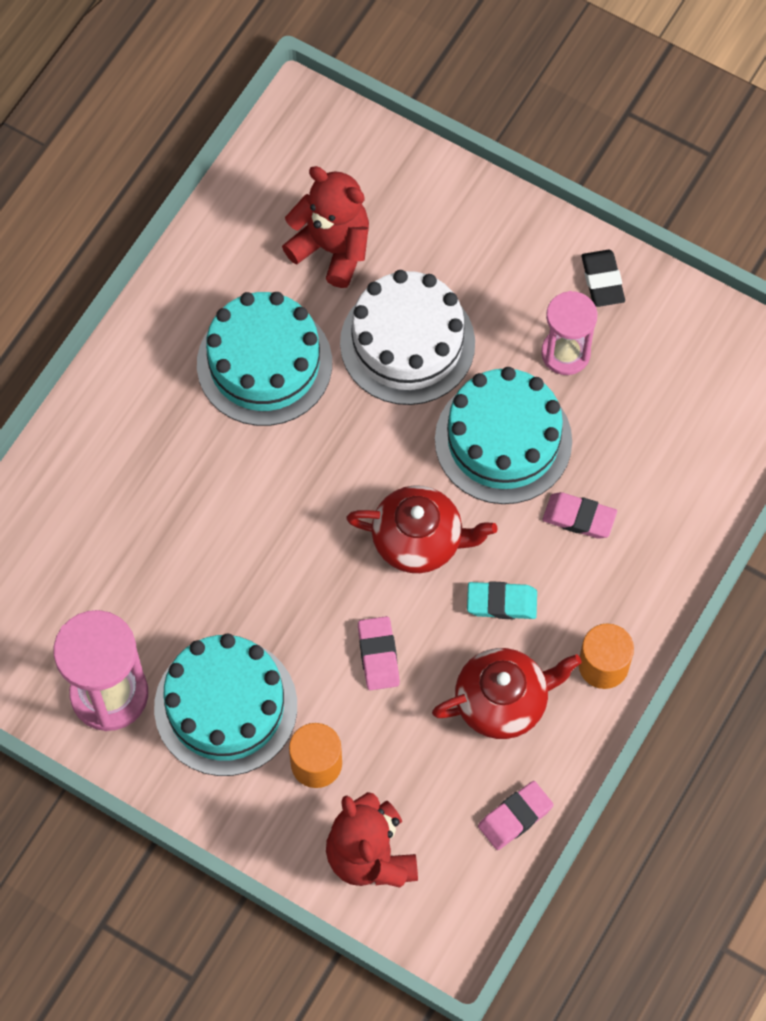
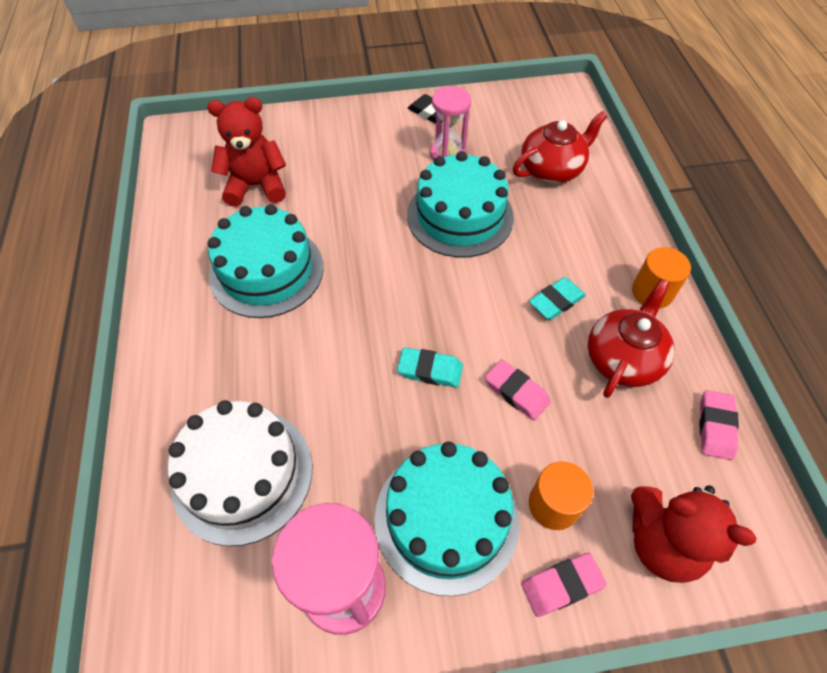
camera: 40 degrees left, 10 degrees down
white cake [340,270,475,405] -> white cake moved to [168,400,312,546]
red teapot [346,485,497,573] -> red teapot moved to [513,111,607,183]
pink eraser [543,492,617,539] -> pink eraser moved to [522,553,607,617]
none -> turquoise eraser [397,347,463,388]

